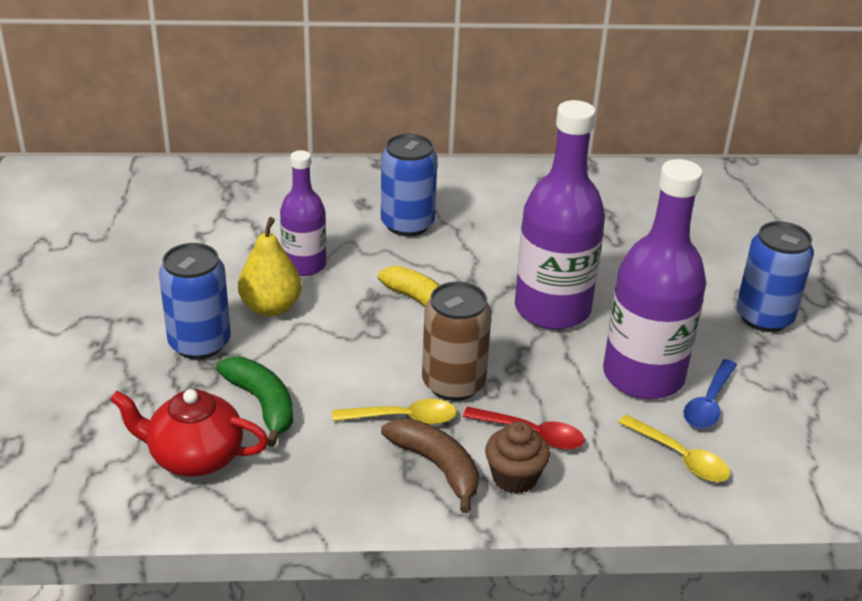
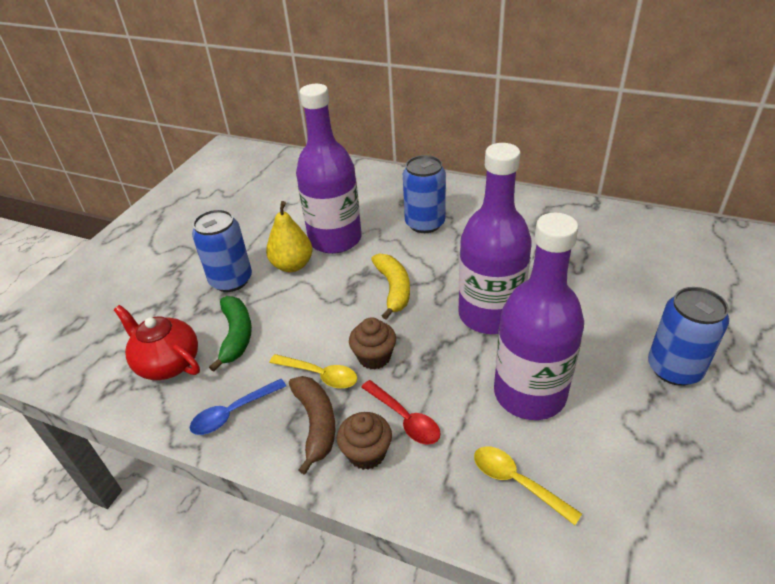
camera: 30 degrees right, 5 degrees up
purple bottle [280,150,326,276] -> purple bottle [296,84,362,254], size x1.71
brown can [422,282,492,401] -> brown cupcake [349,317,396,370]
yellow spoon [618,415,730,482] -> yellow spoon turned 150 degrees clockwise [474,446,582,525]
blue spoon [684,359,737,429] -> blue spoon moved to [190,379,286,435]

